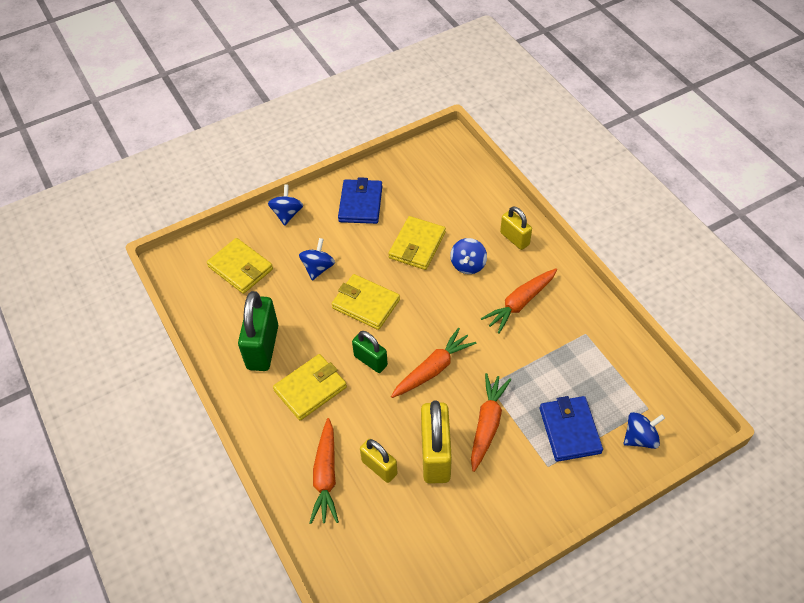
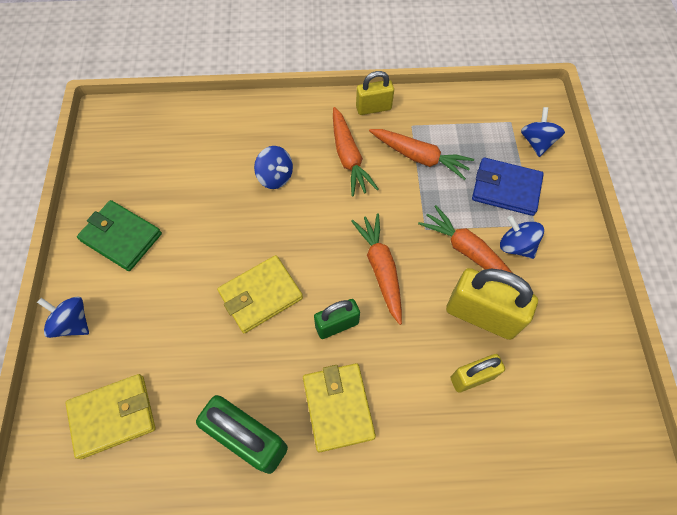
camera: 65 degrees left, 10 degrees up
blue spinning top [299,238,335,281] -> blue spinning top moved to [500,215,544,259]
orange carrot [309,418,339,524] -> orange carrot moved to [369,129,474,180]
blue wallet [338,177,382,224] -> green wallet [77,200,162,271]
yellow wallet [388,216,446,270] -> none
yellow padlock [500,206,532,250] -> yellow padlock moved to [356,71,394,115]

